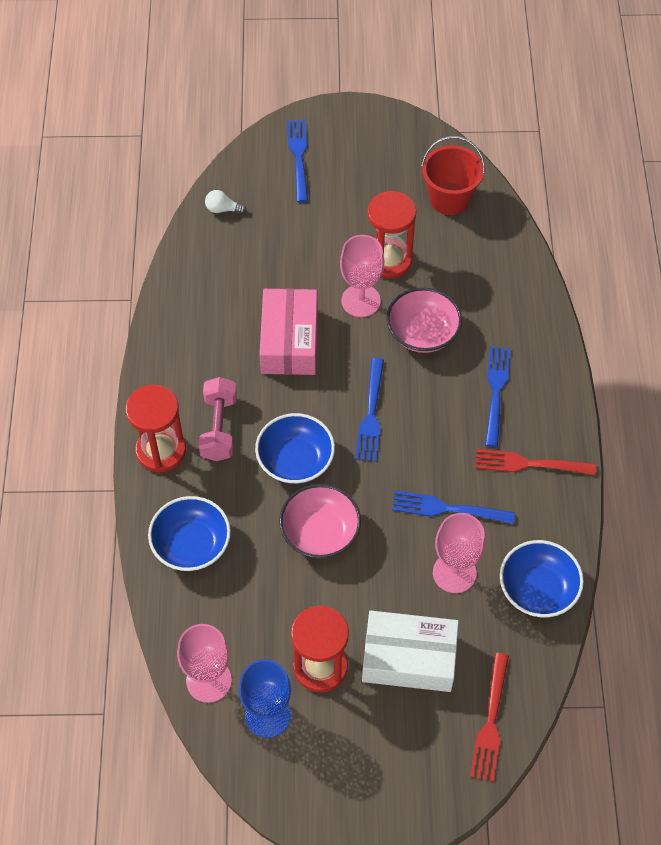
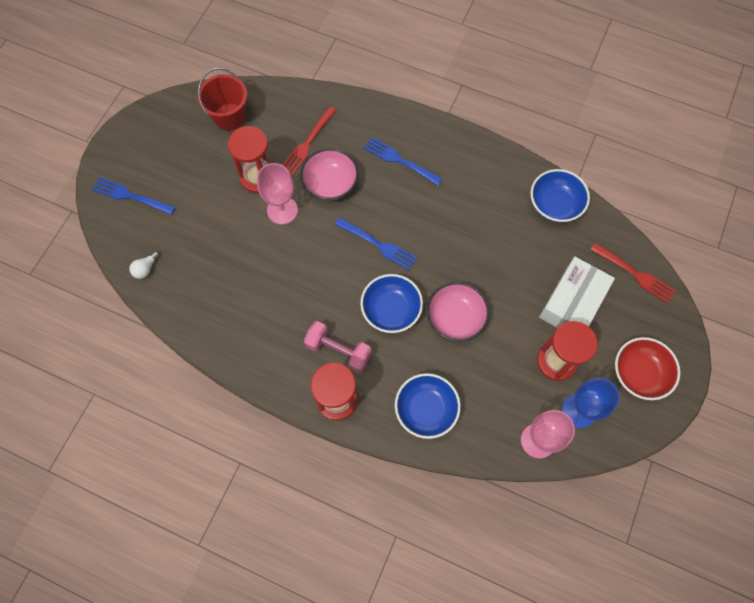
camera: 65 degrees left, 10 degrees up
pink box [260,289,318,375] -> none
blue fork [392,491,515,524] -> none
pink goblet [433,513,485,593] -> none
red fork [475,449,596,475] -> red fork moved to [283,107,336,175]
none -> red bowl [615,337,680,400]

